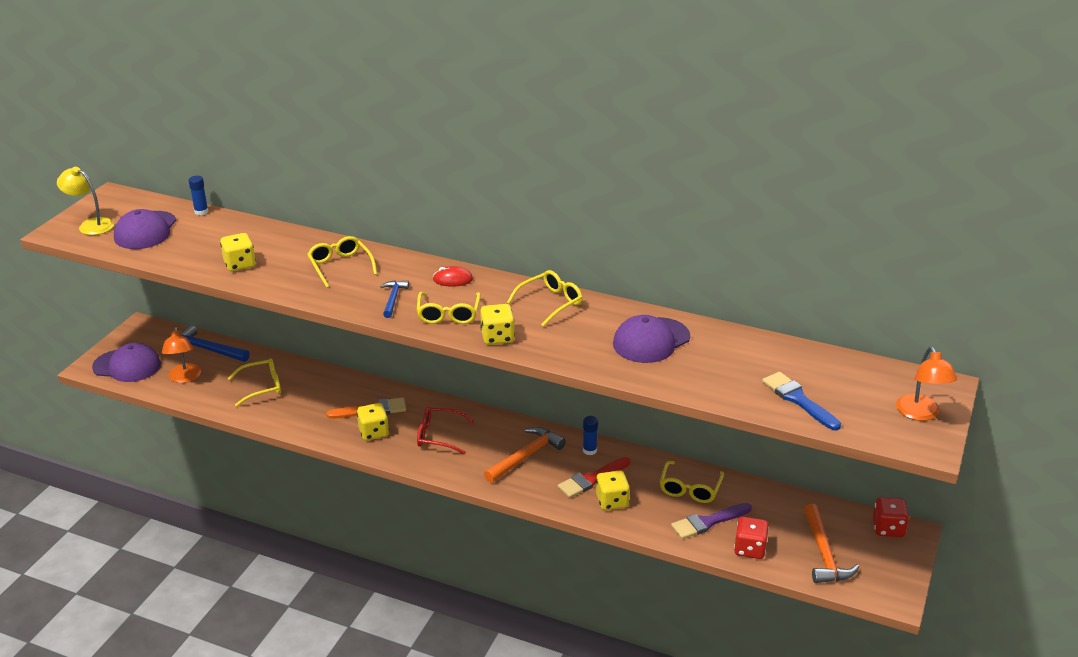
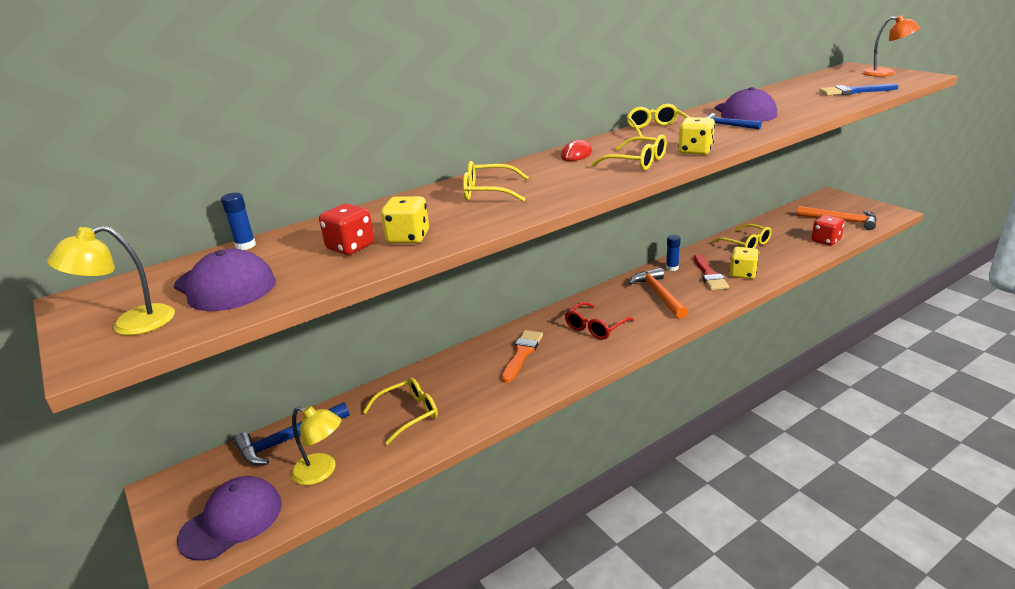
camera: 55 degrees left, 5 degrees down
orange lamp [162,327,201,383] -> yellow lamp [291,406,341,485]
yellow glasses [228,358,281,407] -> yellow glasses turned 45 degrees clockwise [363,377,438,445]
yellow dice [357,403,389,441] -> none
blue hammer [380,280,409,318] -> blue hammer moved to [706,113,762,129]
purple brush [671,503,752,539] -> none
red dice [873,497,909,537] -> red dice moved to [319,204,374,255]

